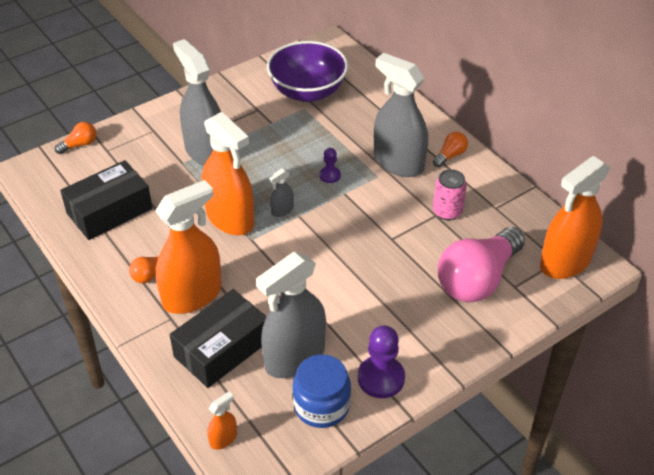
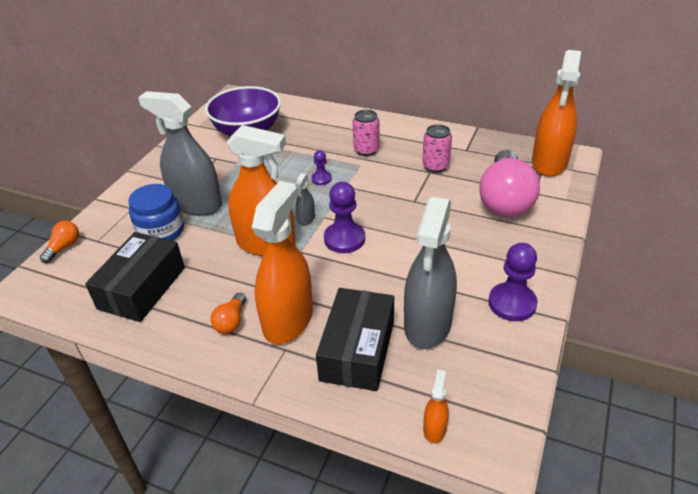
camera: 30 degrees left, 5 degrees down
blue jar [292,354,351,428] -> blue jar moved to [128,184,184,241]
grey spray bottle [374,53,428,177] -> pink can [353,110,379,156]
orange light bulb [433,132,468,167] -> none
none -> purple pawn [324,182,365,253]

